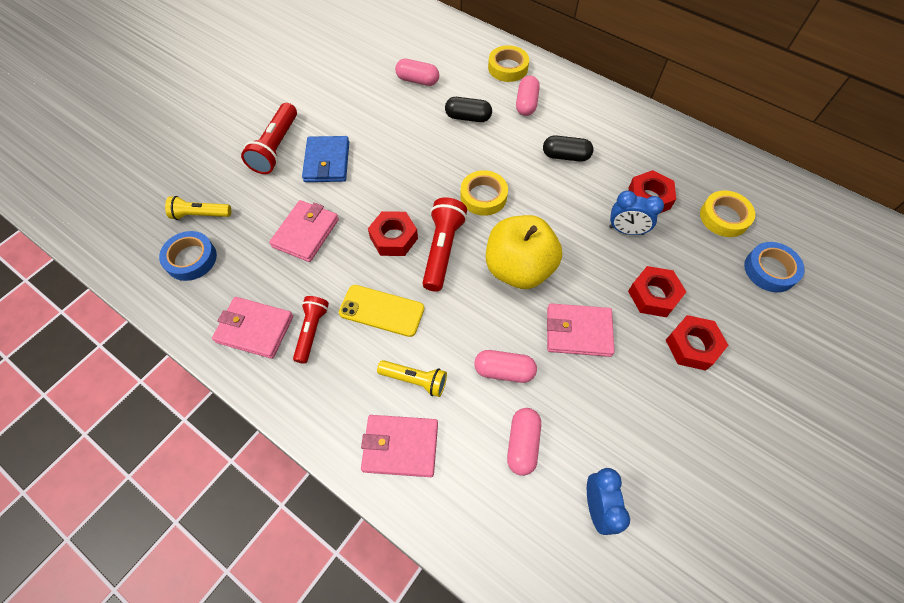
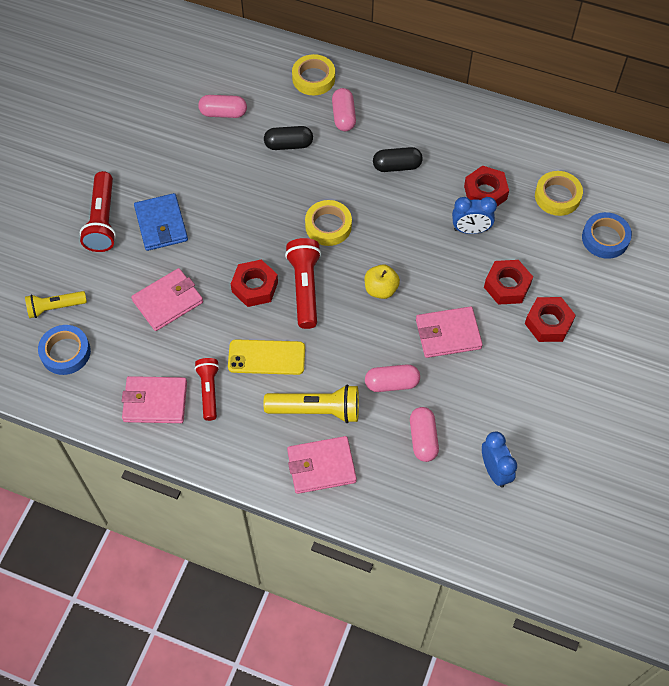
camera: 15 degrees left, 0 degrees up
pink wallet [269,200,339,262] -> pink wallet turned 45 degrees clockwise [131,268,203,331]
yellow flashlight [377,360,447,397] -> yellow flashlight [263,384,359,423], size x1.53
yellow apple [486,215,562,289] -> yellow apple [365,264,400,299], size x0.51

